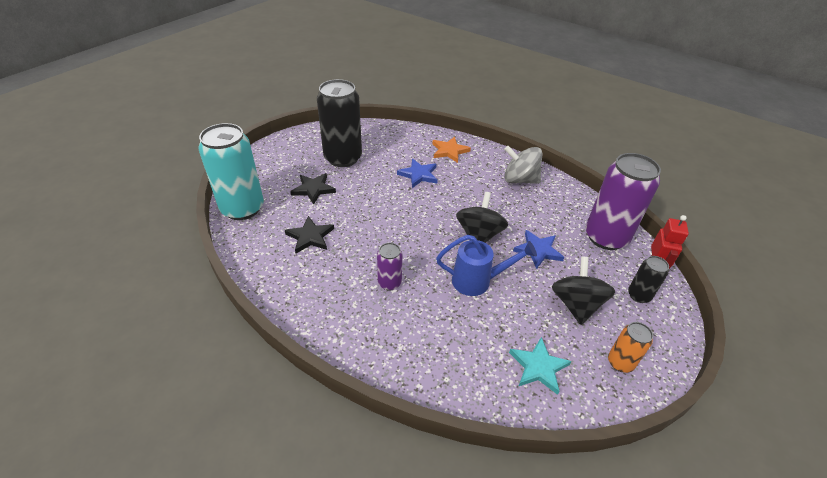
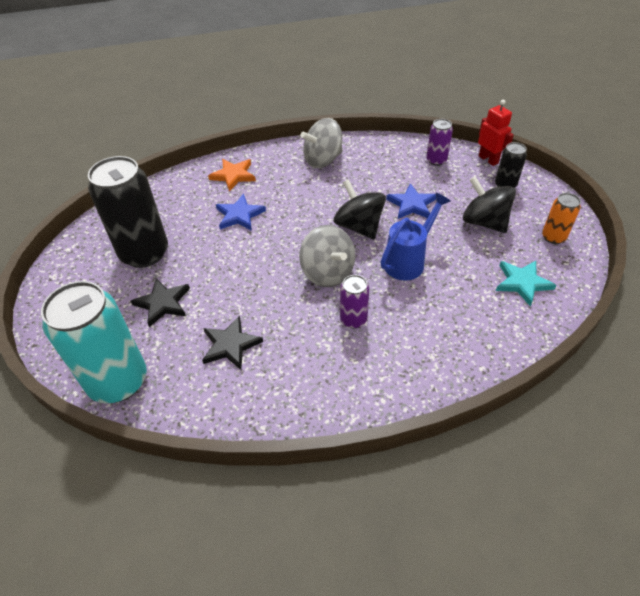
camera: 45 degrees left, 5 degrees up
purple can [586,153,661,250] -> purple can [426,119,453,166], size x0.48
none -> grey spinning top [299,225,356,287]

